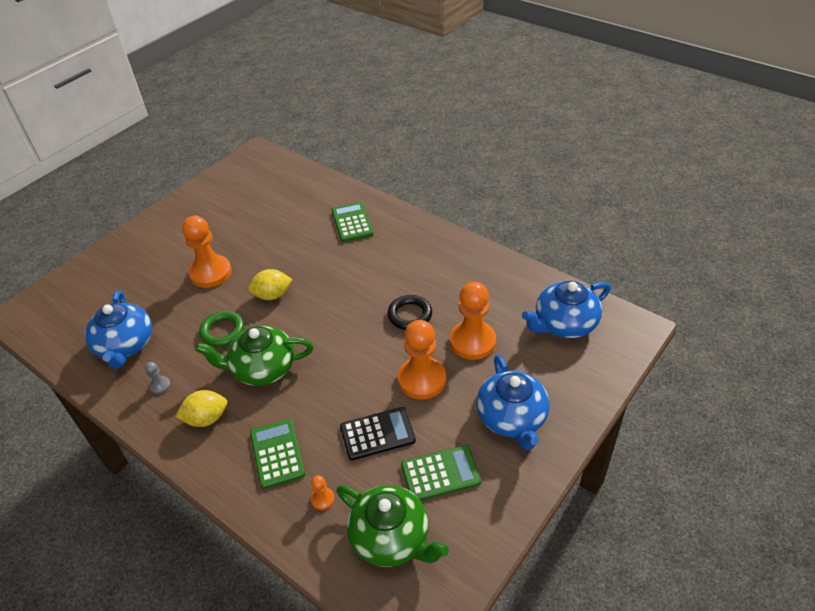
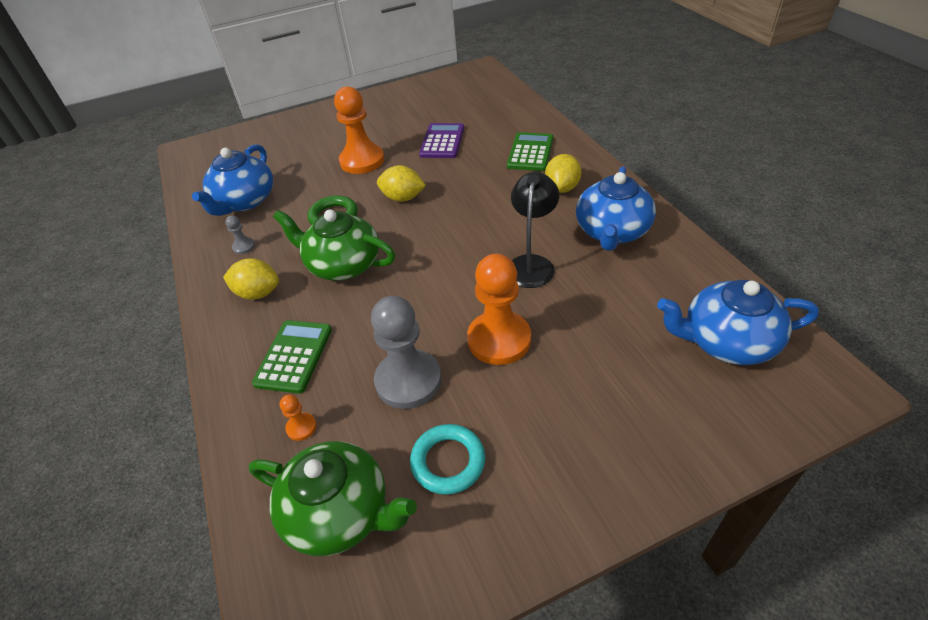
camera: 30 degrees right, 0 degrees up
green teapot [337,485,449,567] -> green teapot turned 45 degrees counterclockwise [249,441,417,556]
black calculator [340,407,416,461] -> grey pawn [371,296,441,409]
black ring [388,295,432,330] -> black lamp [511,172,559,288]
green calculator [401,445,481,501] -> turquoise ring [410,424,485,495]
orange pawn [450,282,496,360] -> none
blue teapot [476,354,550,450] -> blue teapot moved to [576,166,656,251]
none -> purple calculator [419,123,464,158]
none -> yellow lemon [545,154,581,193]

